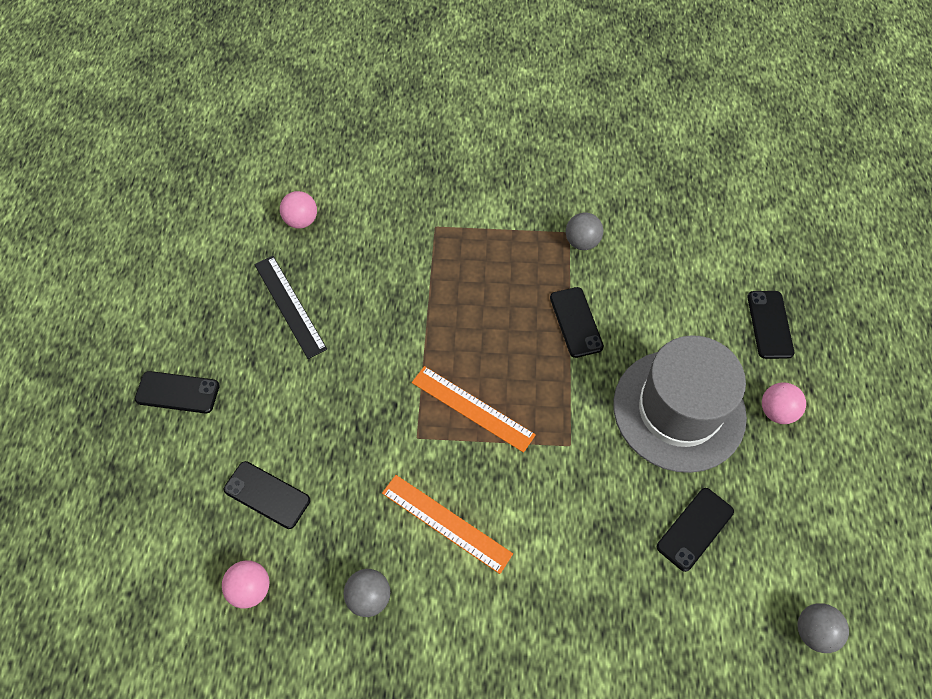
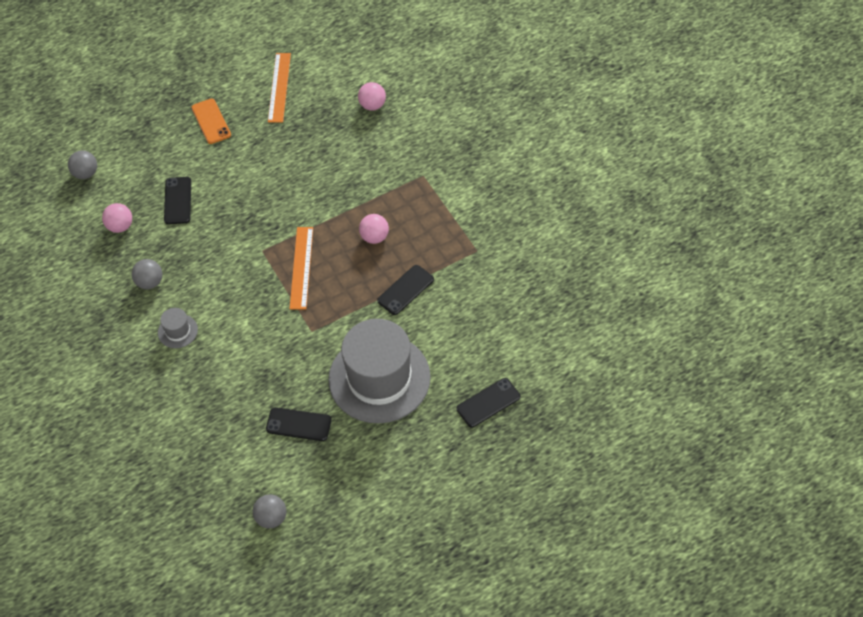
camera: 60 degrees right, 5 degrees down
black phone [135,371,220,413] -> orange phone [191,98,231,144]
black ruler [254,256,327,359] -> none
orange ruler [382,475,513,574] -> orange ruler moved to [268,53,291,122]
grey ball [566,213,603,250] -> grey ball moved to [68,150,97,179]
pink ball [762,382,806,424] -> pink ball moved to [359,214,389,244]
none -> grey hat [158,308,198,348]

